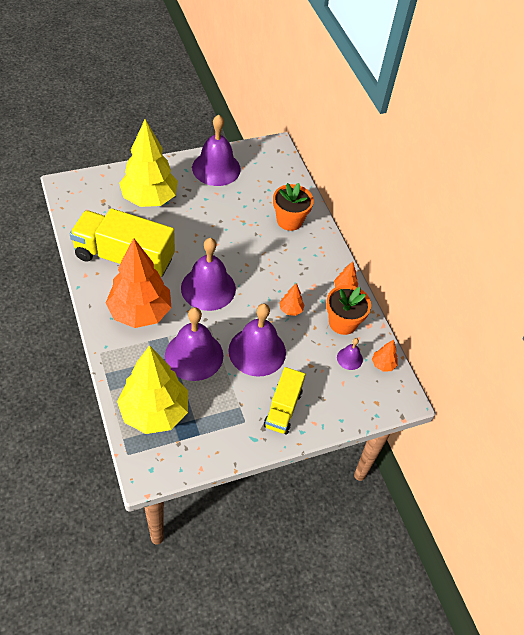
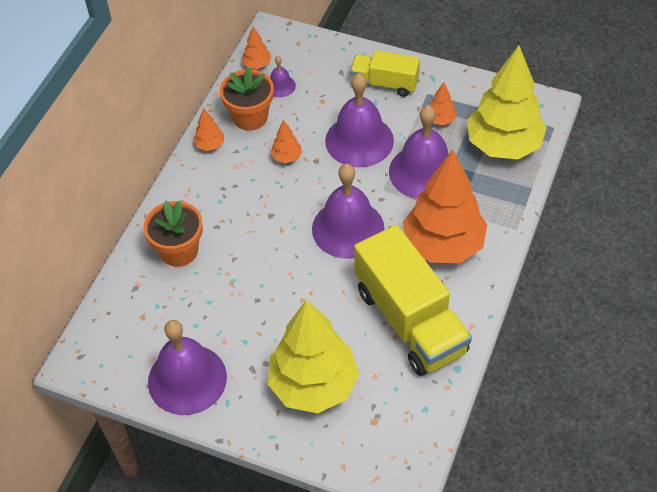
camera: 130 degrees left, 0 degrees up
yellow truck [263,367,305,434] -> yellow truck turned 135 degrees counterclockwise [350,50,420,97]
none -> orange tree [430,82,457,125]

